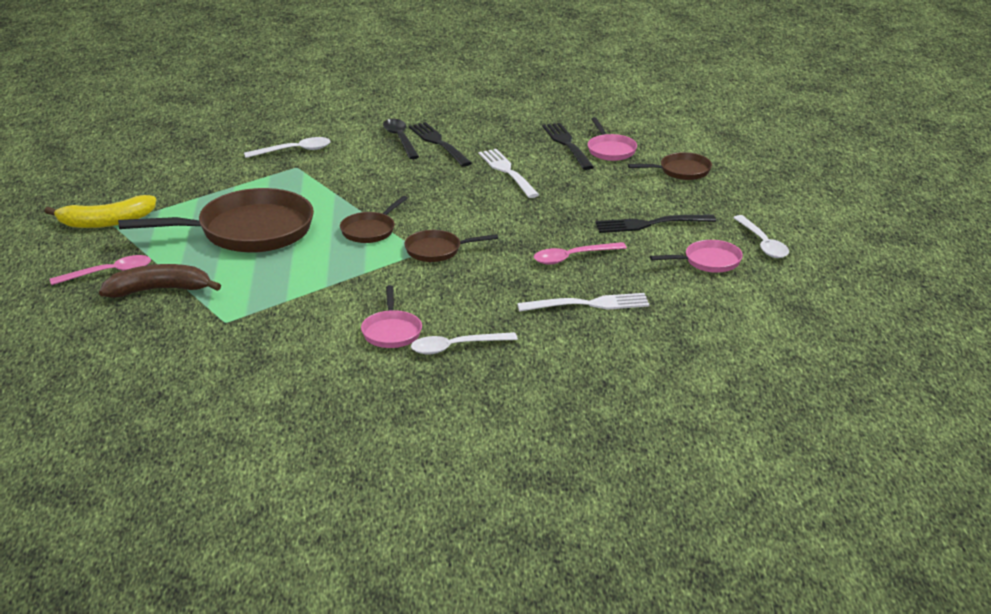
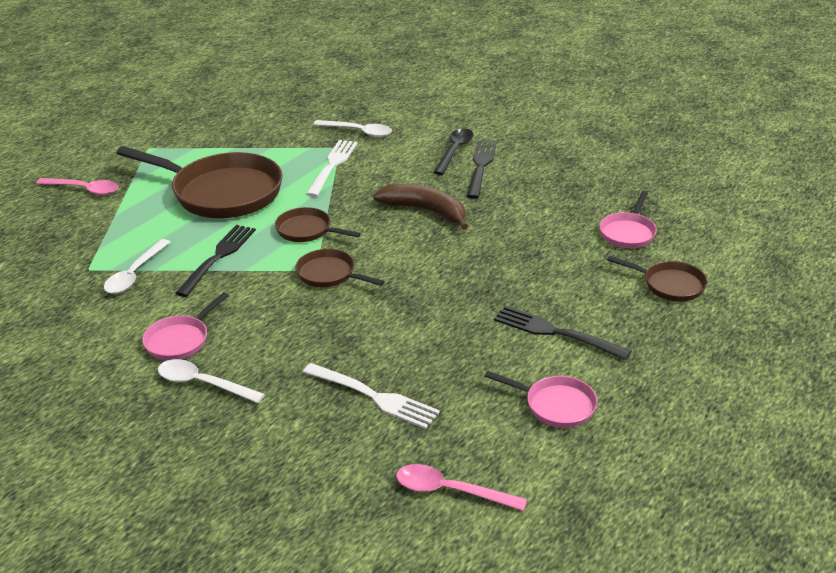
camera: 40 degrees right, 5 degrees up
yellow banana [44,195,156,228] -> none
brown banana [99,264,221,298] -> brown banana moved to [373,184,468,230]
brown pan [340,196,408,243] -> brown pan turned 45 degrees clockwise [275,207,361,242]
white fork [478,149,539,198] -> white fork moved to [306,140,358,197]
pink spoon [534,242,627,265] -> pink spoon moved to [396,464,527,511]
black fork [542,123,594,170] -> black fork moved to [175,225,256,297]
white spoon [733,215,789,258] -> white spoon moved to [104,239,170,294]

